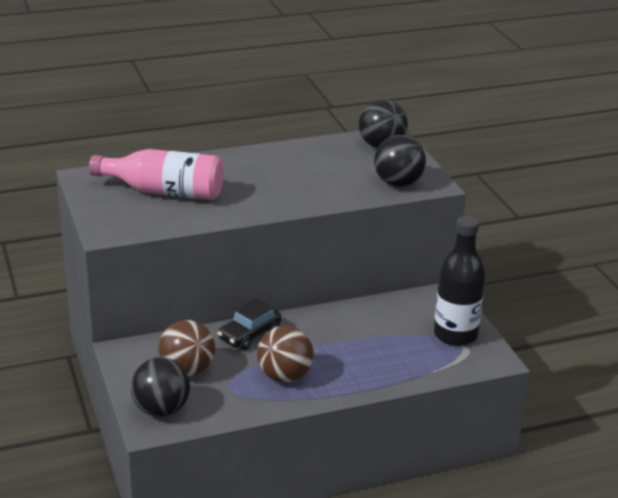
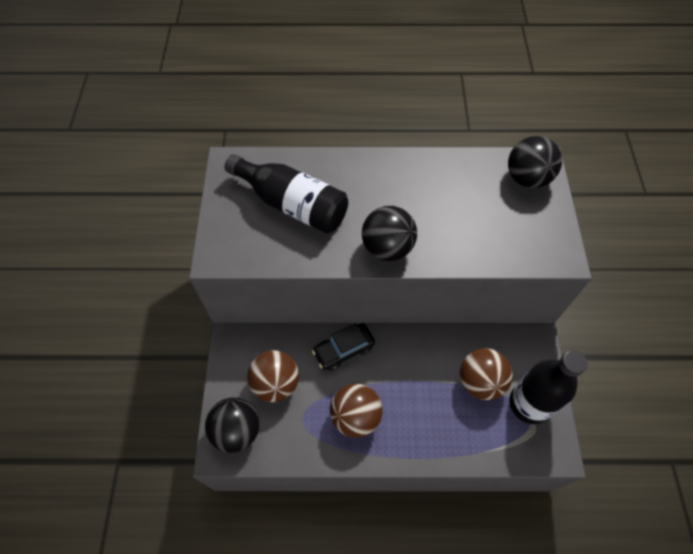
camera: 20 degrees right, 30 degrees up
pink bottle [89,149,224,200] -> black bottle [225,154,348,233]
black ball [374,135,426,187] -> black ball moved to [362,206,417,261]
none -> brown ball [460,348,513,400]

